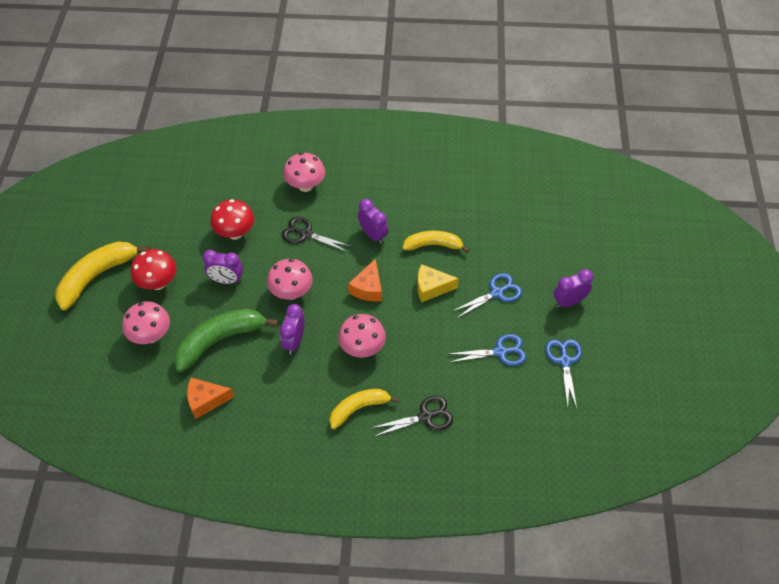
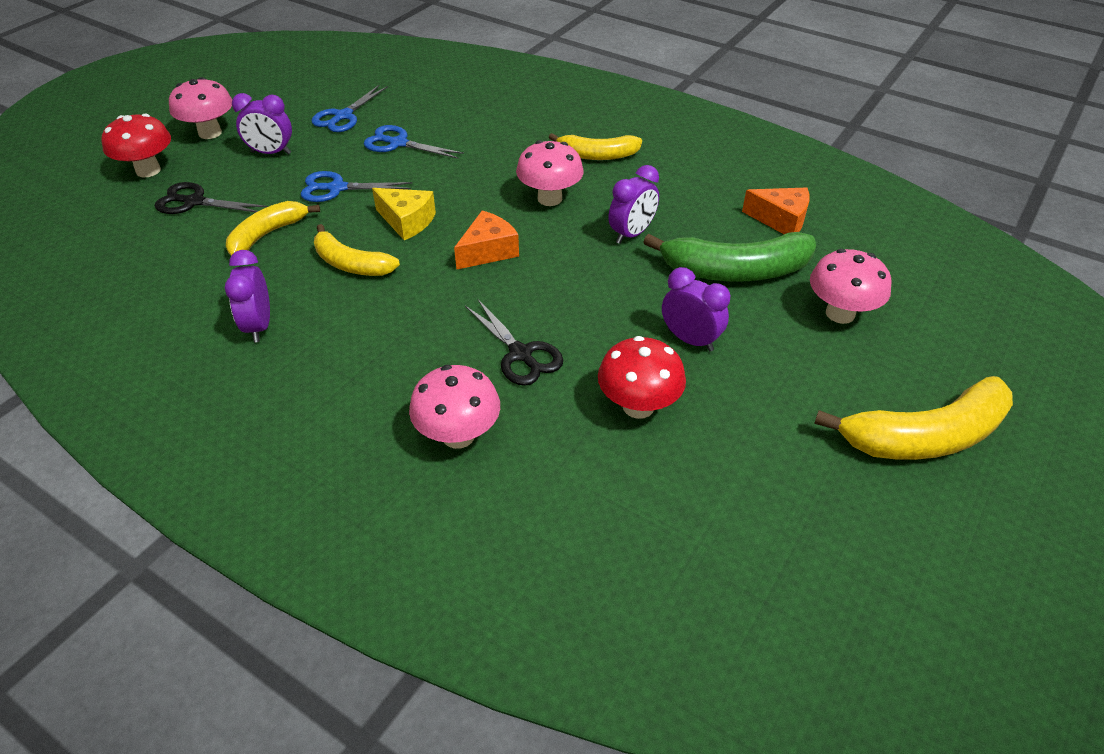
camera: 150 degrees left, 10 degrees down
red mushroom [131,249,176,290] -> red mushroom moved to [102,114,171,178]
pink mushroom [267,259,313,300] -> pink mushroom moved to [169,77,232,139]
purple clock [358,199,388,244] -> purple clock moved to [225,250,270,342]
black scissors [371,396,453,437] -> black scissors moved to [155,182,268,214]
none -> yellow banana [226,201,320,256]

